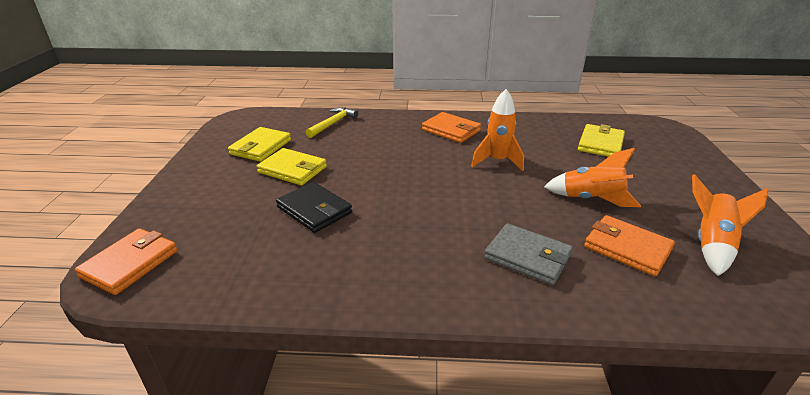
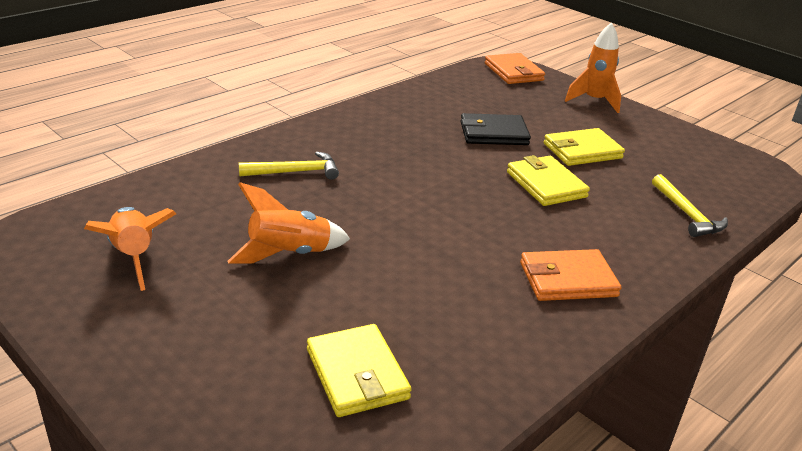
camera: 130 degrees right, 0 degrees up
yellow wallet [228,127,291,162] -> yellow wallet moved to [507,155,590,206]
orange rocket [471,89,524,171] -> orange rocket moved to [565,22,621,113]
grey wallet [484,223,573,285] -> yellow hammer [239,151,339,180]
orange wallet [584,215,675,276] -> none

